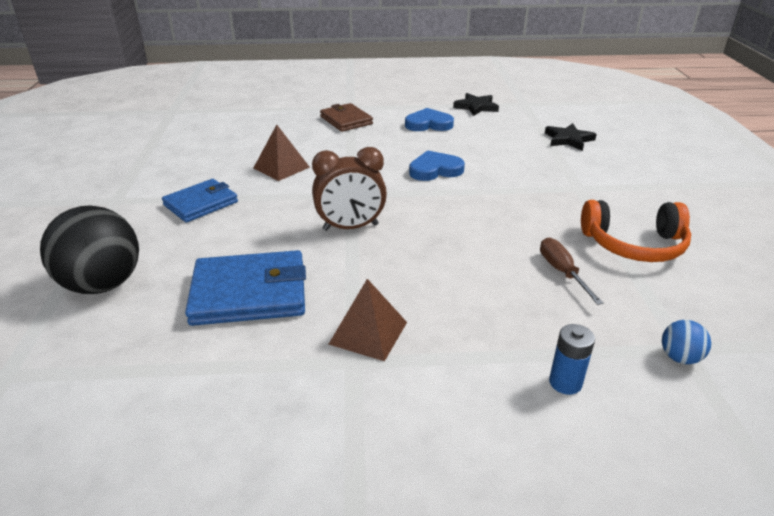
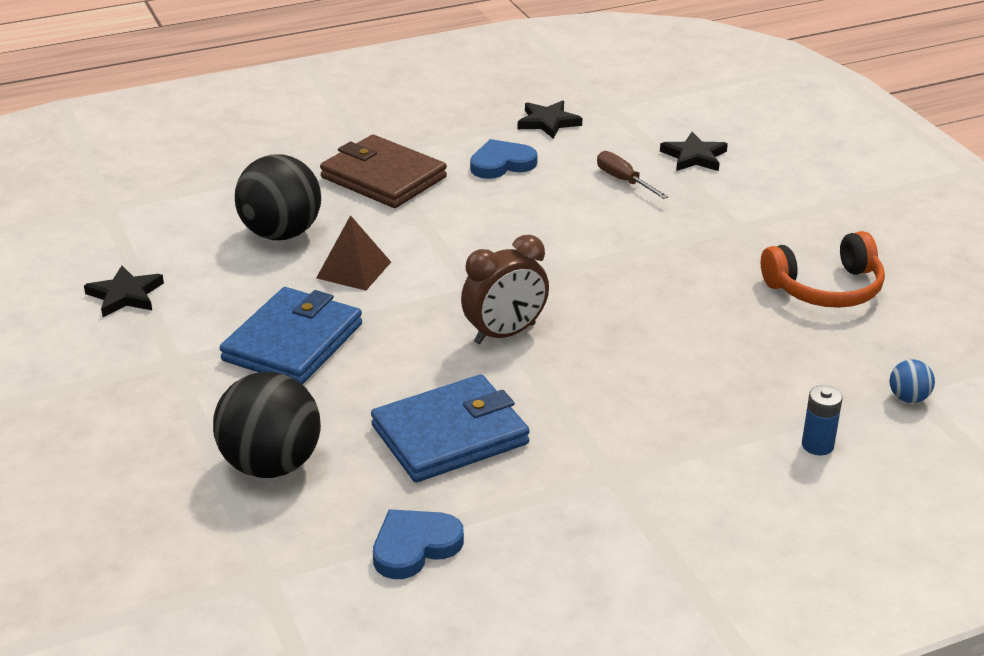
camera: 20 degrees left, 0 degrees up
blue wallet [162,179,238,223] -> blue wallet [220,287,362,385], size x1.50
brown wallet [320,103,373,132] -> brown wallet [320,135,447,208], size x1.50
brown pyramid [328,279,407,361] -> none
blue heart [409,150,465,181] -> blue heart moved to [373,509,464,579]
brown screwdriver [540,238,603,305] -> brown screwdriver moved to [597,151,668,199]
none -> black star [84,265,164,317]
none -> black ball [235,154,321,240]

